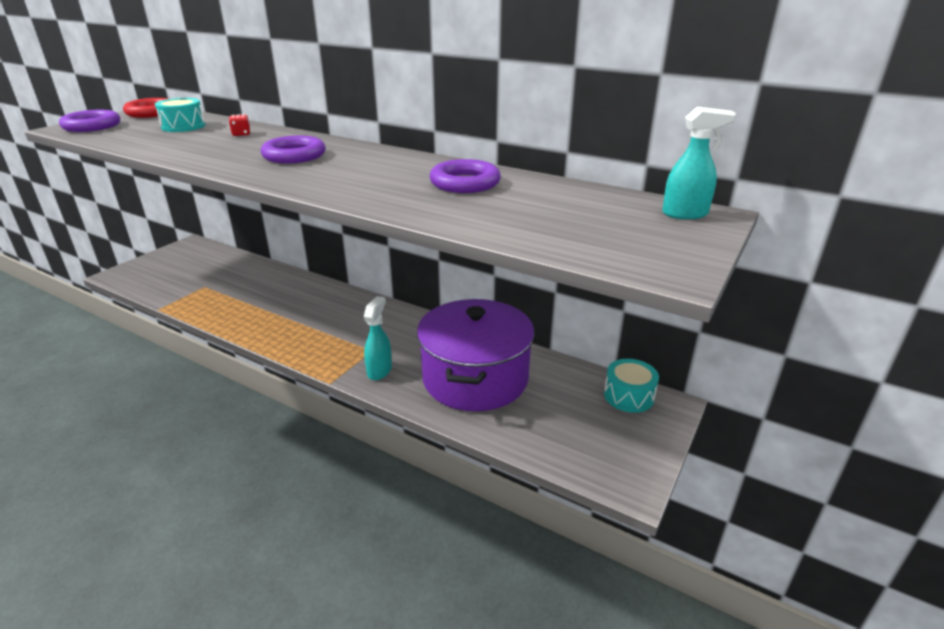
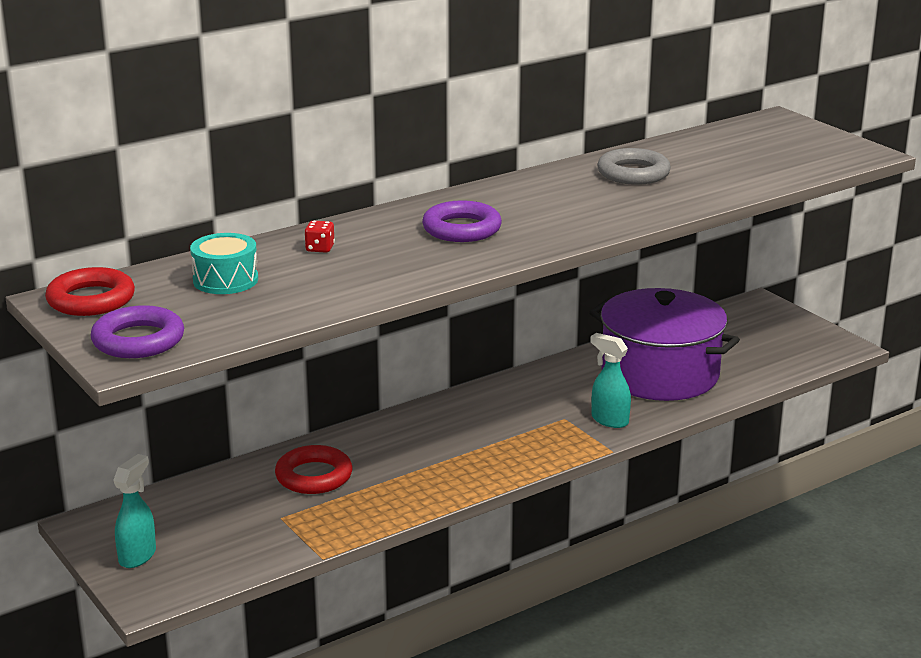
camera: 65 degrees left, 5 degrees down
purple ring [430,159,501,193] -> grey ring [597,148,671,185]
turquoise drum [604,359,659,413] -> none
turquoise spray bottle [662,107,736,219] -> turquoise spray bottle moved to [113,454,156,568]
none -> red ring [275,445,353,494]

